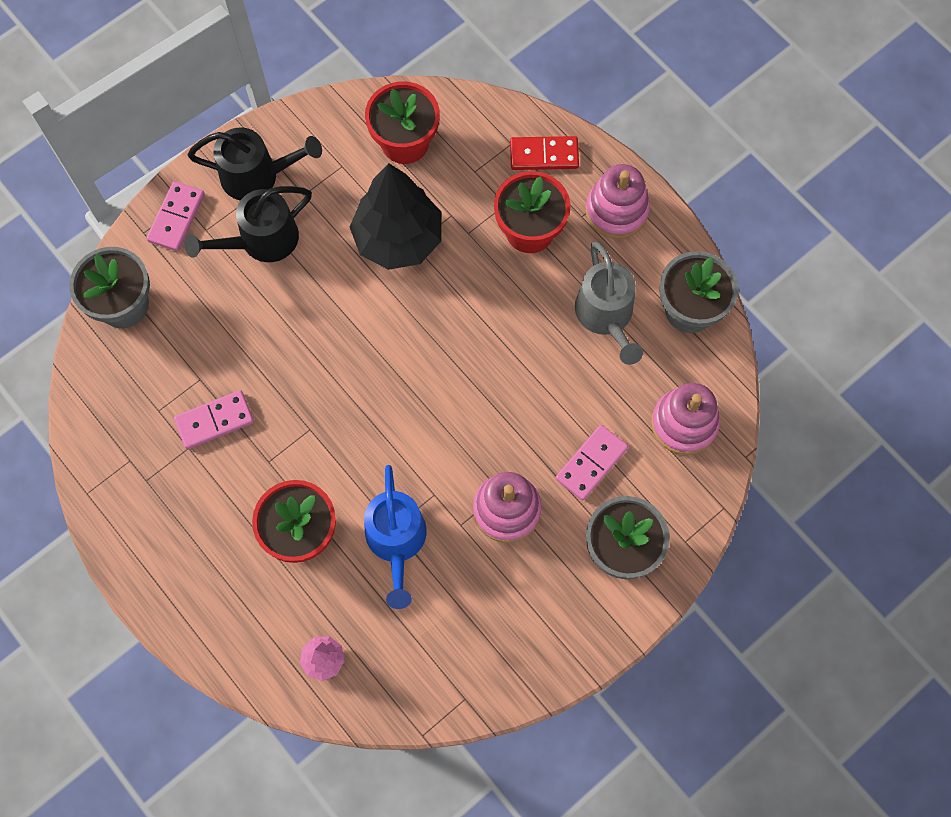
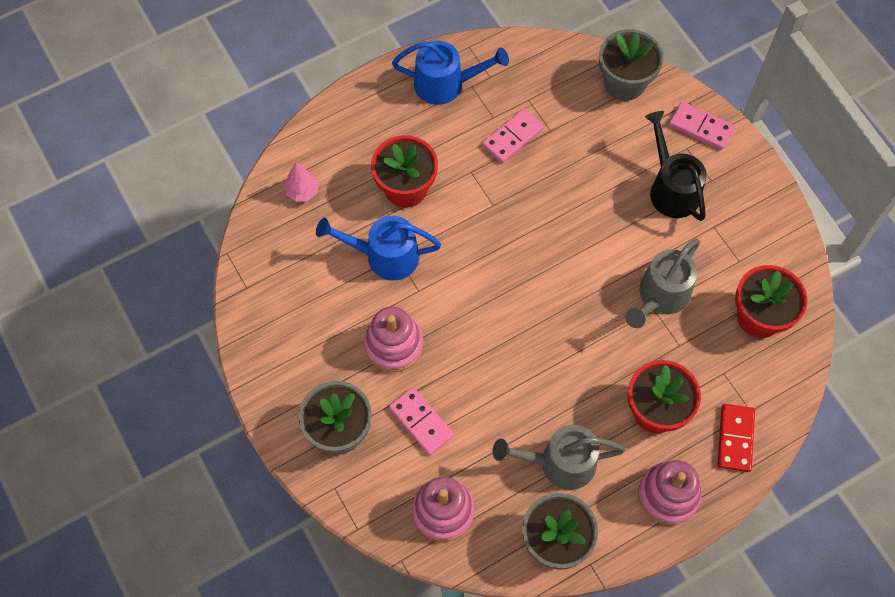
camera: 100 degrees right, 5 degrees down
pink domino [174,390,254,449] -> pink domino turned 60 degrees clockwise [482,108,544,163]
black watering can [188,127,322,200] -> none
black tree [350,163,442,270] -> grey watering can [625,239,700,328]
none -> blue watering can [392,41,509,105]

